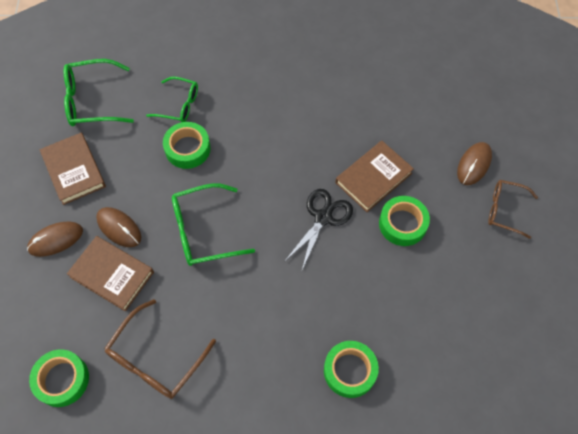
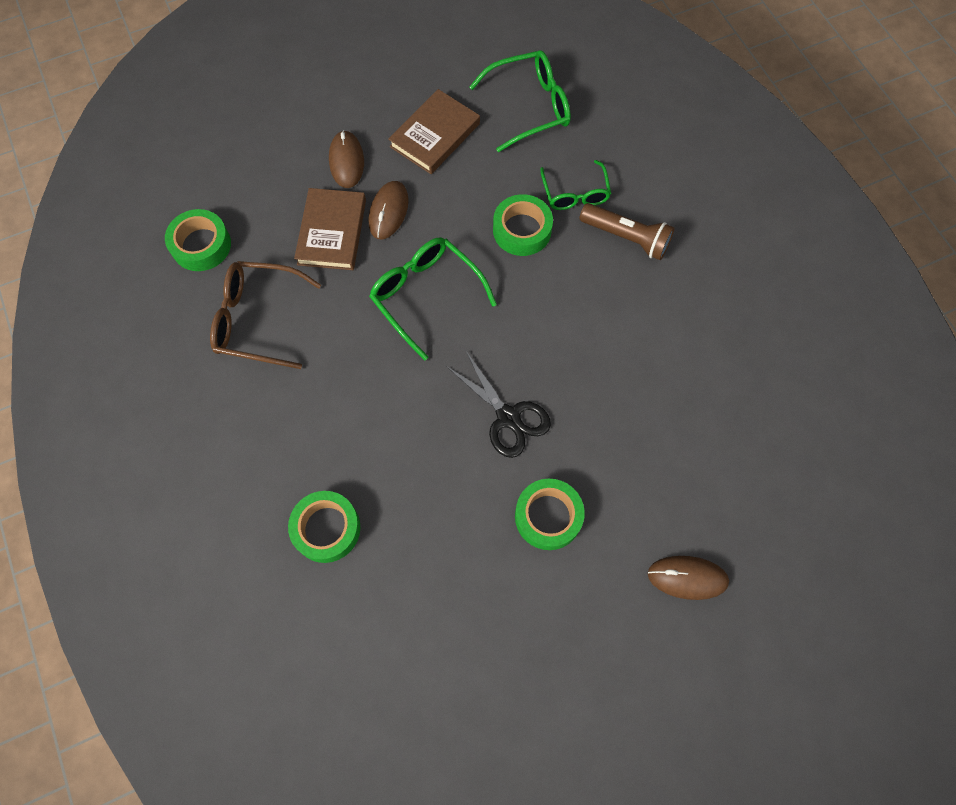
camera: 65 degrees right, 5 degrees up
brown mouse [27,222,83,257] -> brown mouse turned 45 degrees clockwise [329,130,364,188]
green glasses [64,59,134,126] -> green glasses turned 105 degrees clockwise [469,50,571,152]
black scissors [284,189,353,270] -> black scissors turned 45 degrees clockwise [446,351,551,458]
brown book [335,141,414,212] -> none
brown glasses [488,180,538,239] -> none
none -> brown flashlight [579,203,675,260]

